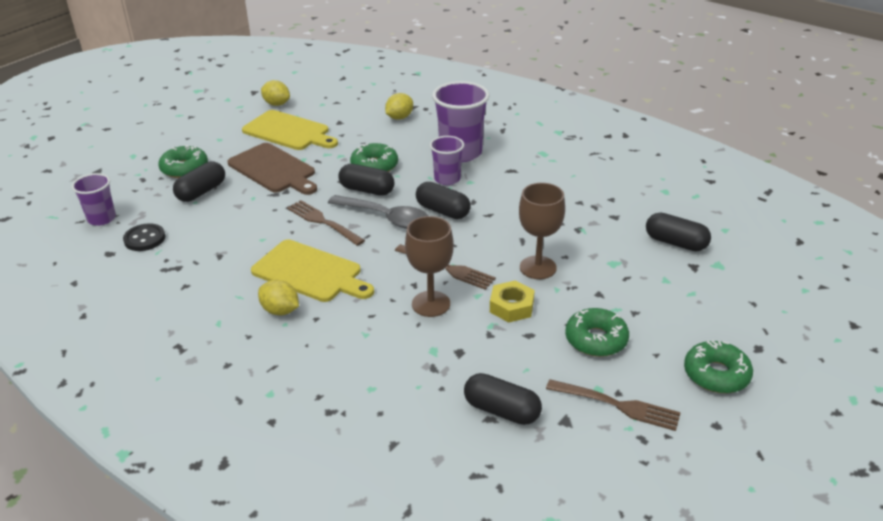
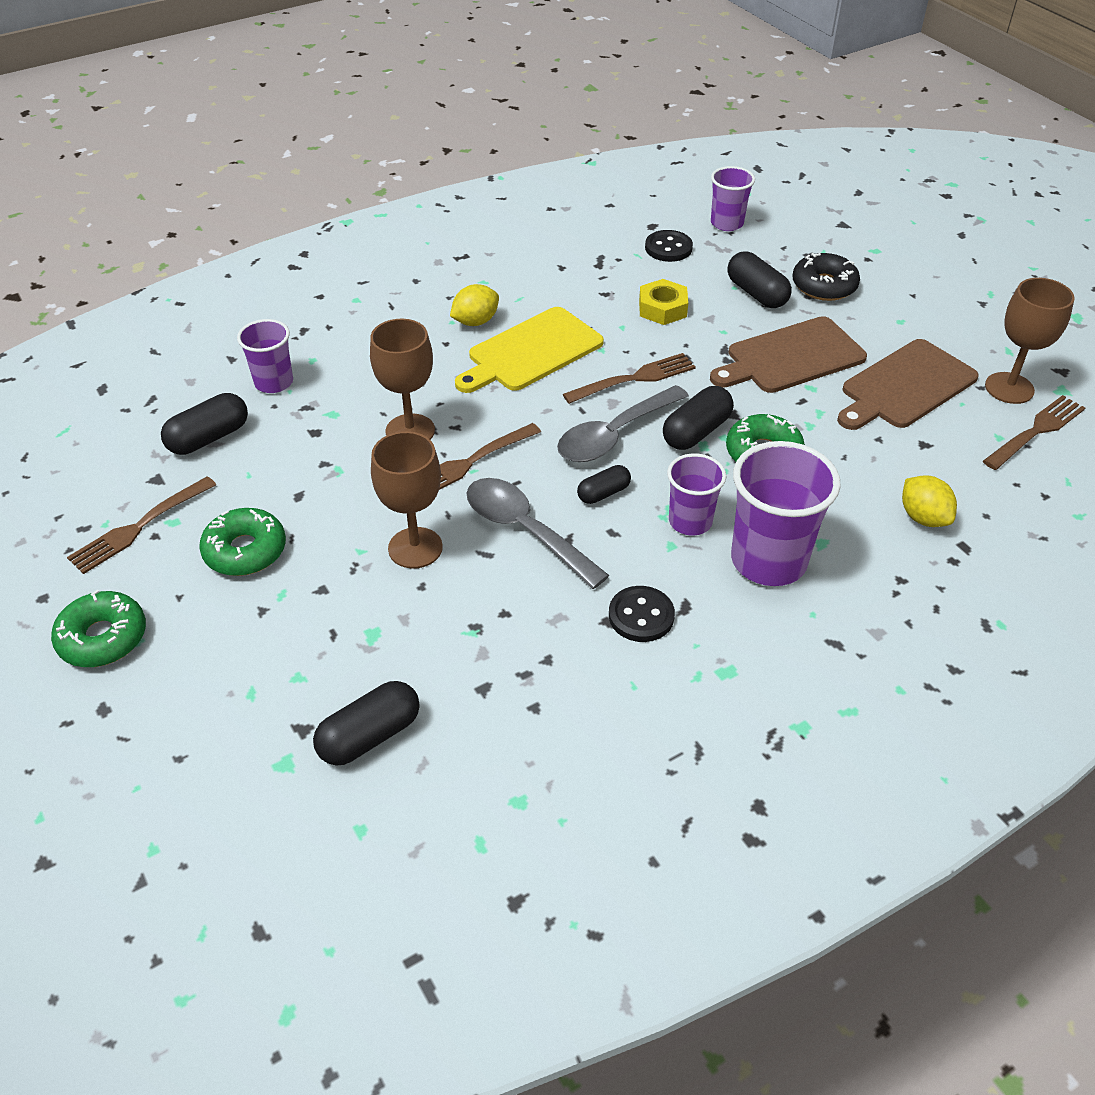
camera: 110 degrees right, 10 degrees up
green donut [158,145,208,178] -> black donut [793,253,860,301]
yellow cutting board [242,110,338,150] -> brown cutting board [837,339,979,430]
yellow lemon [261,80,290,106] -> brown goblet [985,278,1075,404]
black capsule [416,182,471,219] -> black capsule [577,465,631,504], size x0.63
yellow nut [490,280,535,323] -> yellow nut moved to [639,279,688,325]
none -> purple cup [237,319,293,393]
none -> grey spoon [466,478,609,589]
none -> black button [609,586,675,642]
none -> brown fork [983,395,1085,470]

